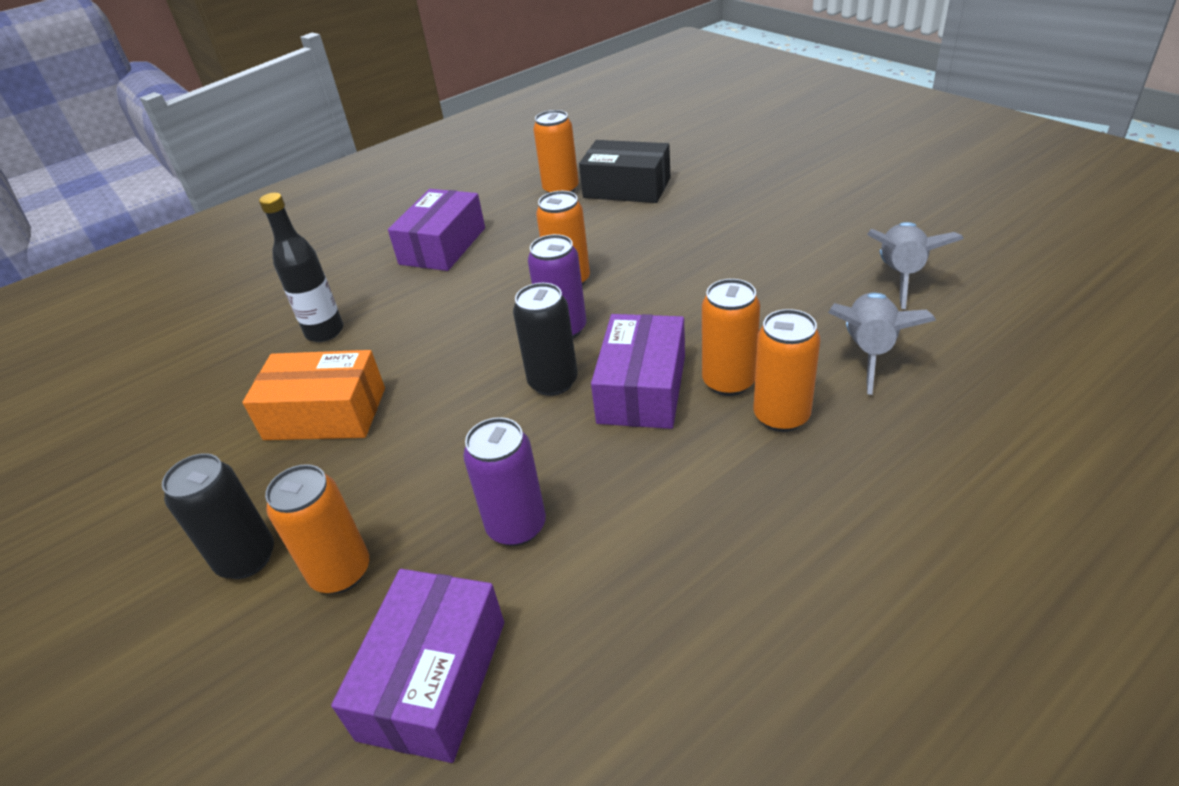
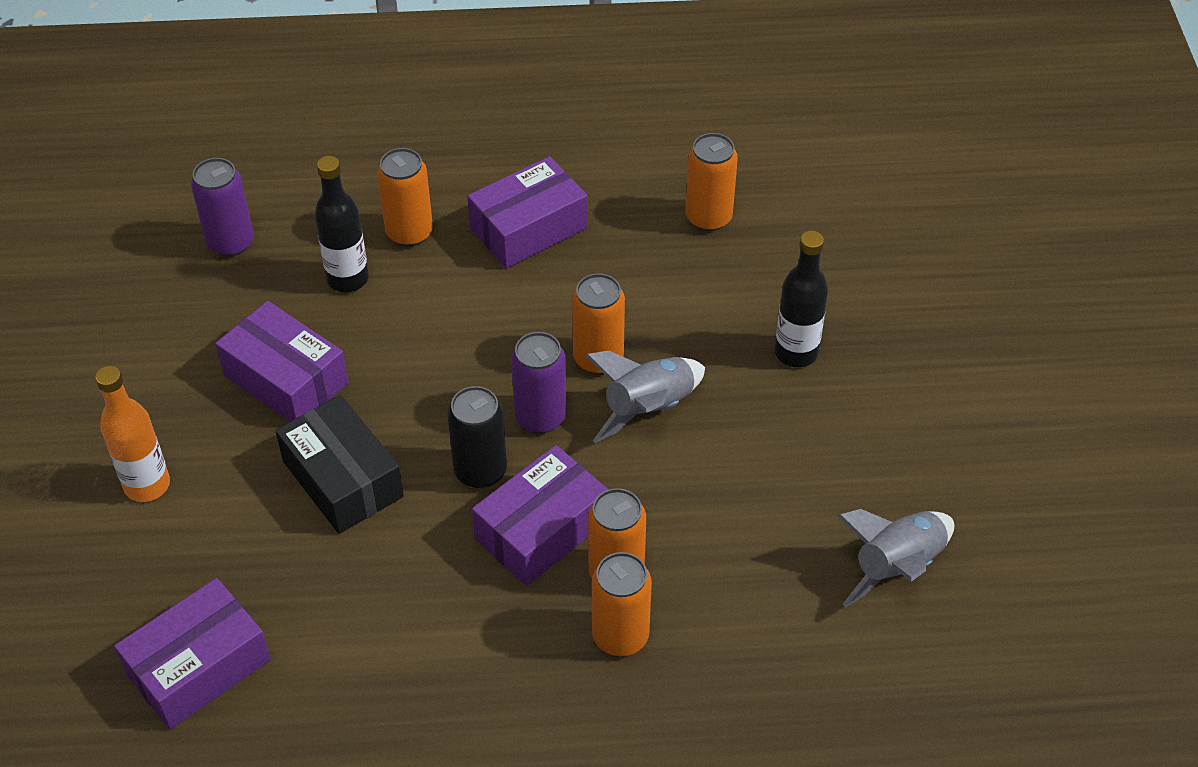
camera: 30 degrees right, 10 degrees up
black can [162,453,274,579] -> orange bottle [95,366,170,502]
orange box [243,350,385,440] -> purple box [215,301,349,422]
orange can [265,464,369,594] -> orange can moved to [377,148,433,247]
purple can [463,417,546,546] -> purple can moved to [191,158,254,257]
black box [579,140,670,203] -> black box moved to [276,395,404,534]
grey rocket [828,293,936,395] -> grey rocket moved to [585,351,705,443]
none -> black bottle [775,231,828,367]

